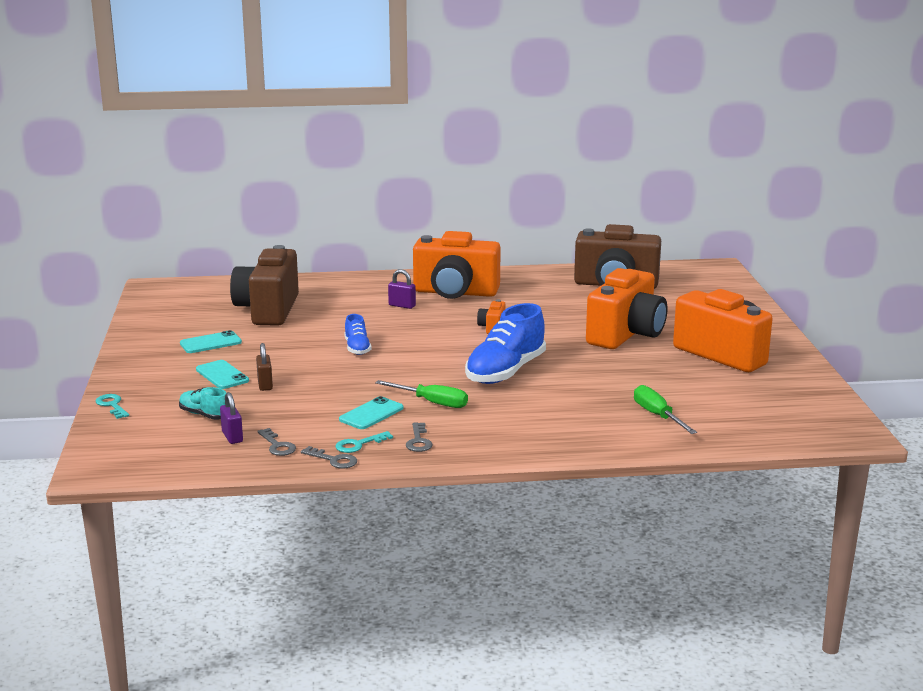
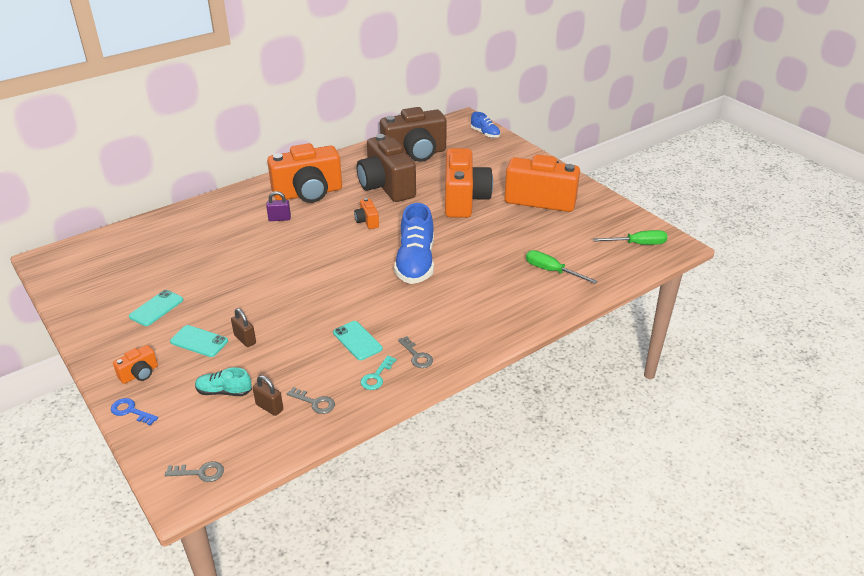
camera: 30 degrees left, 15 degrees up
turquoise key [96,394,129,419] -> blue key [111,398,158,425]
purple padlock [220,392,243,444] -> brown padlock [253,375,283,416]
brown camera [230,245,299,326] -> brown camera moved to [357,134,416,202]
grey key [301,446,357,469] -> grey key moved to [165,461,224,482]
turquoise phone [339,396,404,429] -> turquoise phone turned 45 degrees counterclockwise [333,321,382,360]
blue shoe [344,314,372,355] -> blue shoe moved to [471,112,500,138]
green screwdriver [375,380,468,408] -> green screwdriver moved to [593,230,667,245]
none -> orange camera [113,345,158,384]

